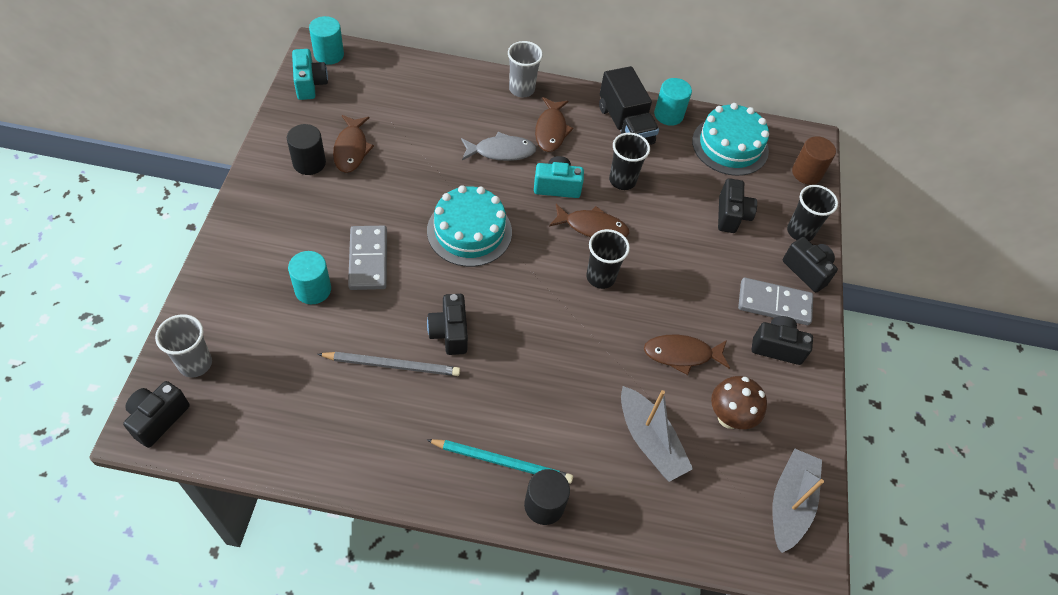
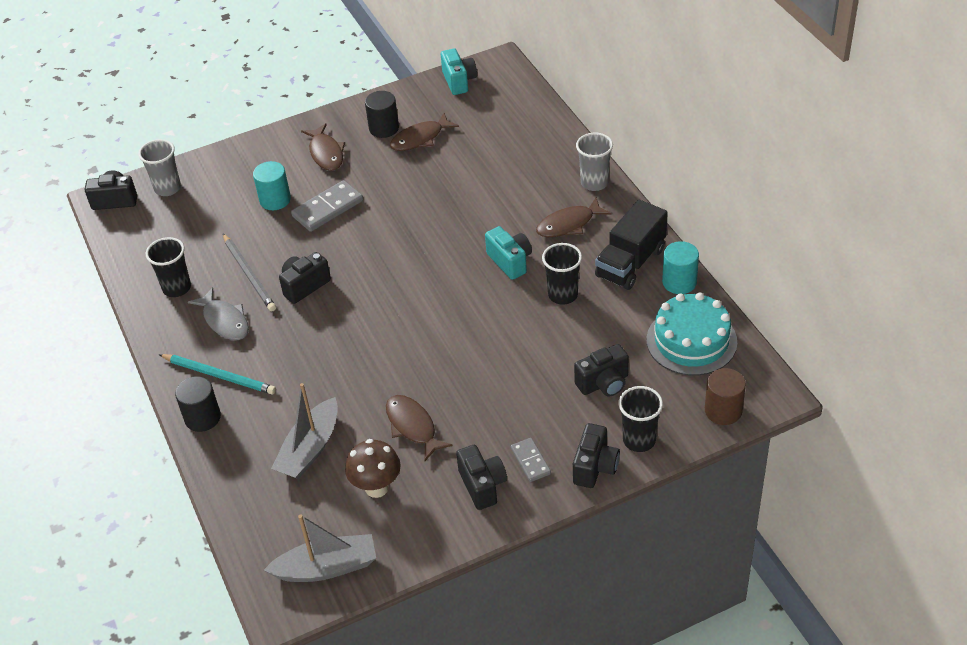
camera: 65 degrees right, 10 degrees down
turquoise camera [292,49,328,100] -> turquoise camera turned 60 degrees counterclockwise [441,48,477,95]
turquoise cylinder [309,16,344,65] -> none
turquoise cake [427,185,512,267] -> none
turquoise pencil [427,439,573,484] -> turquoise pencil turned 45 degrees counterclockwise [159,354,276,394]
grey fish [461,132,537,161] -> grey fish moved to [188,287,249,340]
brown fish [549,204,629,237] -> brown fish moved to [301,123,345,171]
black cup [586,229,630,289] -> black cup moved to [146,237,191,297]
grey domino [738,278,813,325] -> grey domino [511,438,551,482], size x0.60

